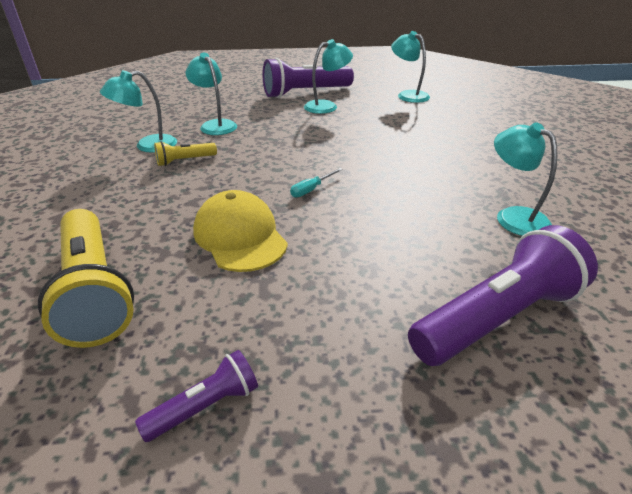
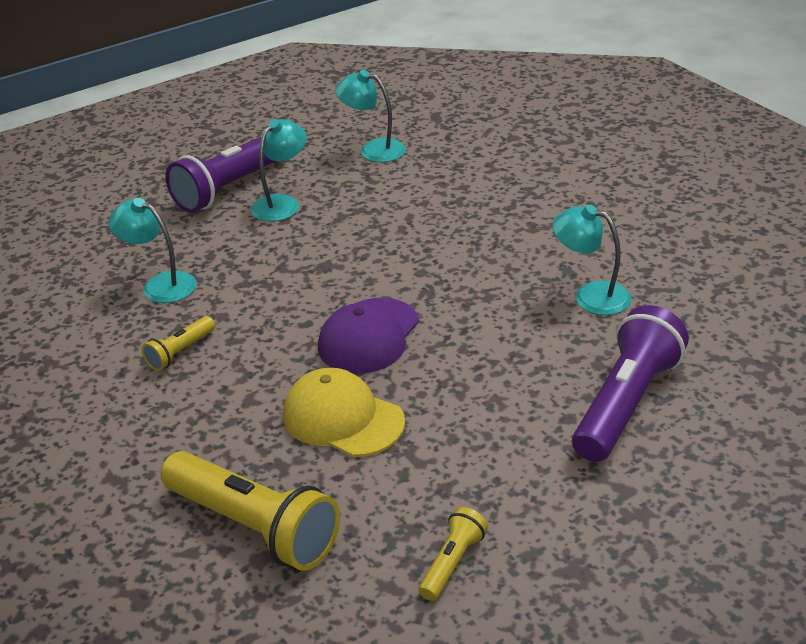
camera: 25 degrees left, 0 degrees up
turquoise lamp [100,70,177,152] -> none
purple flashlight [135,350,258,442] -> yellow flashlight [419,507,488,601]
turquoise screwdriver [290,168,343,197] -> purple cap [318,298,419,374]

